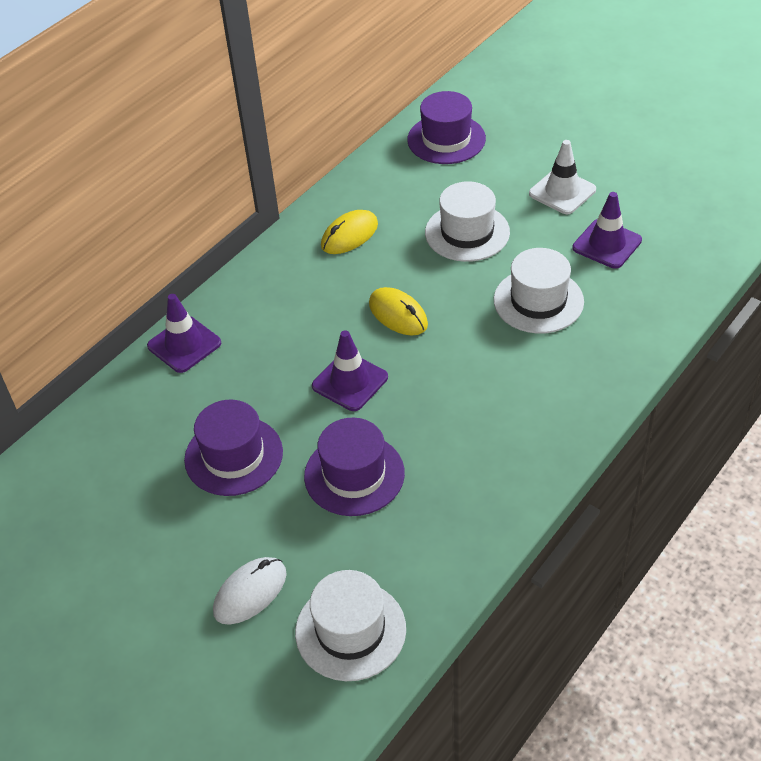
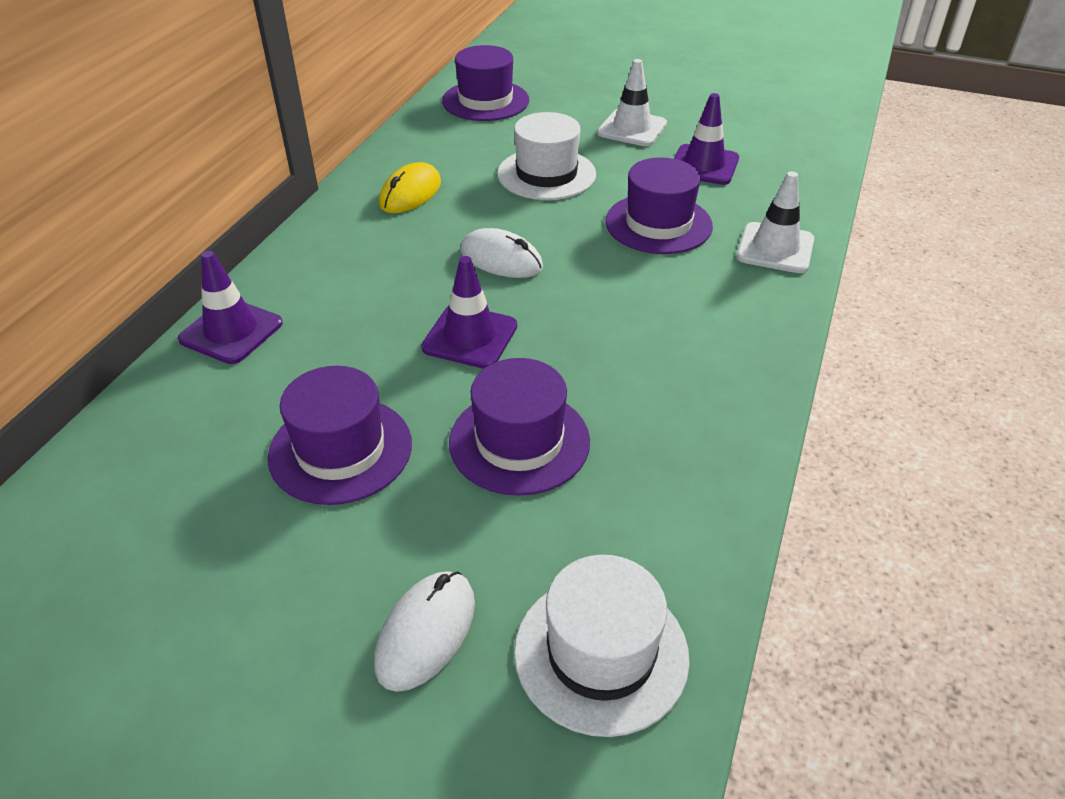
camera: 20 degrees left, 5 degrees down
yellow mouse [369,287,428,336] -> white mouse [461,228,543,278]
white hat [494,248,584,334] -> purple hat [605,157,713,254]
none -> white traffic cone [737,171,814,273]

